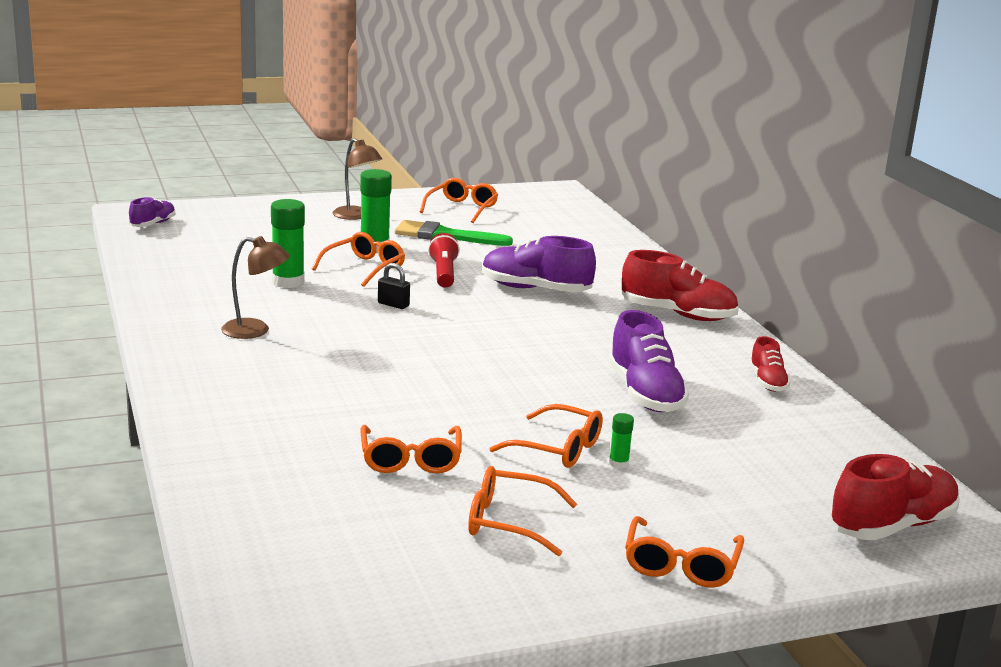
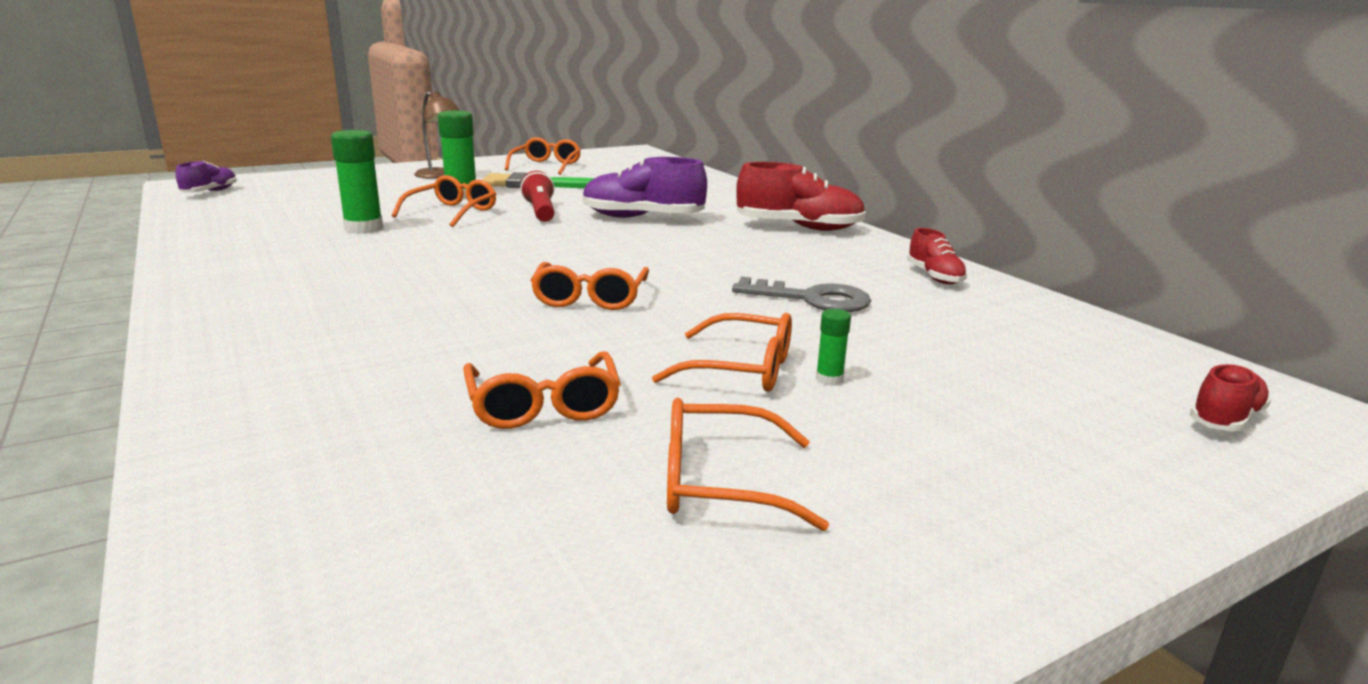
camera: 10 degrees left, 0 degrees up
brown lamp [221,236,290,339] -> none
black padlock [378,263,410,309] -> none
purple shoe [608,310,689,412] -> grey key [732,277,871,312]
orange glasses [625,516,744,588] -> orange glasses moved to [530,262,649,310]
red shoe [829,454,960,540] -> red shoe [1190,364,1271,432], size x0.56

